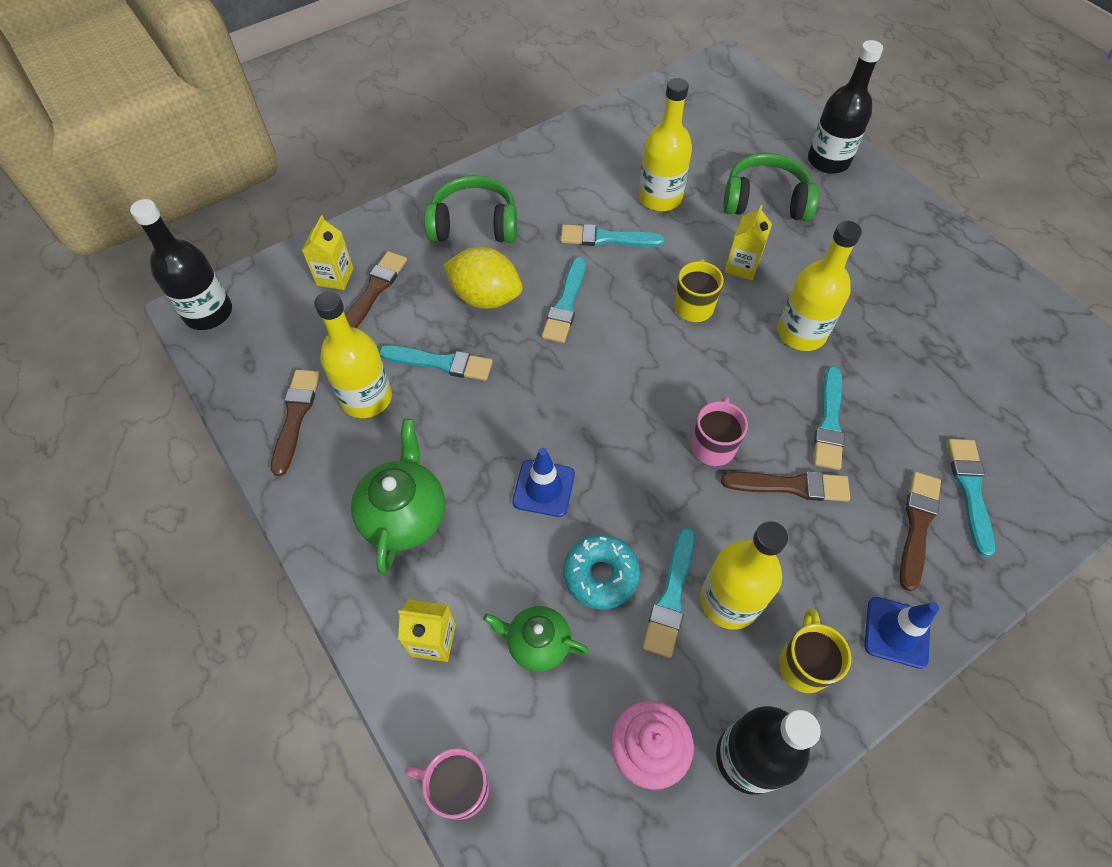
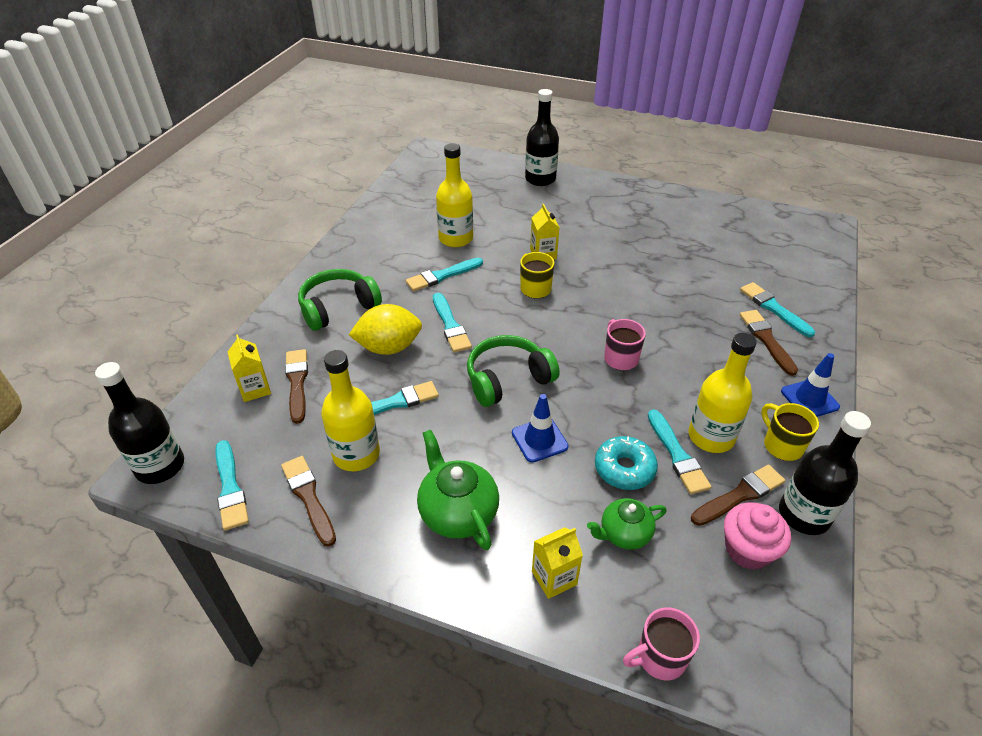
camera: 35 degrees left, 15 degrees down
brown brush [721,471,850,502] -> brown brush moved to [691,465,785,526]
green headphones [724,153,819,221] -> green headphones moved to [467,335,560,407]
yellow bottle [778,221,862,351] -> none
turquoise brush [814,366,845,470] -> turquoise brush moved to [215,440,249,530]

